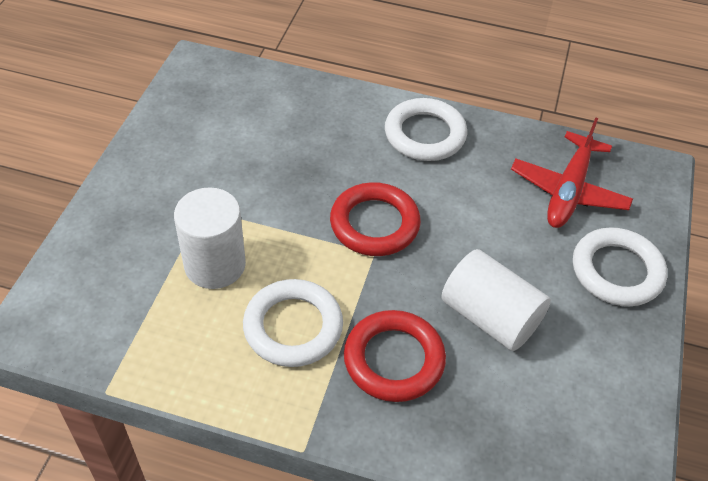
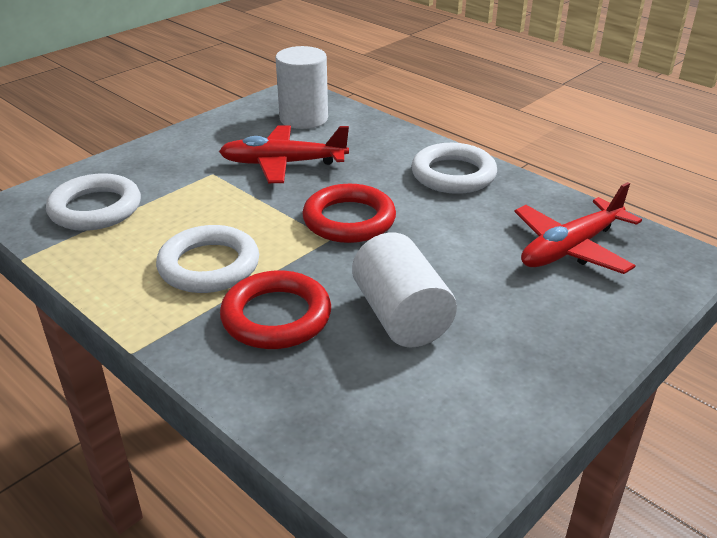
camera: 30 degrees right, 15 degrees down
white cylinder [174,187,246,289] -> white cylinder moved to [276,46,328,129]
white ring [573,227,667,306] -> white ring moved to [46,173,141,231]
none -> red plane [219,125,349,183]

